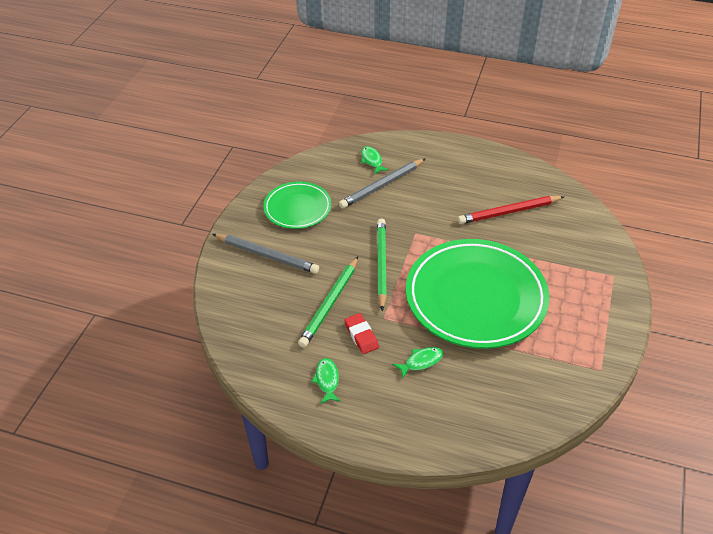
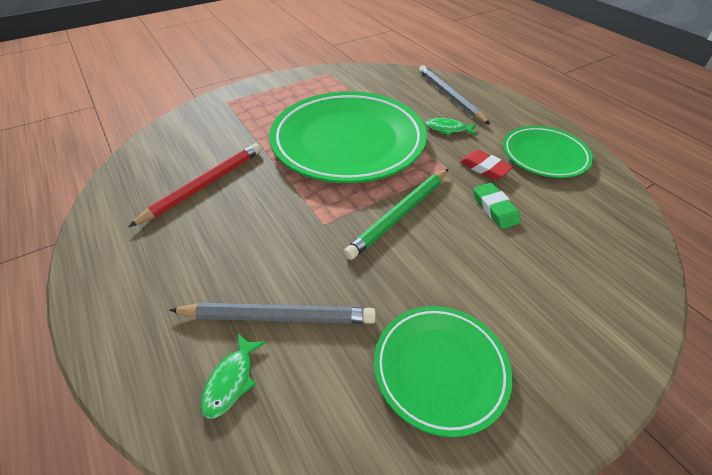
camera: 140 degrees left, 0 degrees up
grey pencil [213,234,319,274] -> grey pencil moved to [419,65,491,125]
green pencil [298,257,358,348] -> green eraser [474,183,521,229]
green fish [311,358,341,404] -> green plate [503,126,593,178]
red eraser [344,313,379,354] -> red eraser turned 60 degrees counterclockwise [460,150,513,180]
red pencil [458,196,564,224] -> red pencil turned 75 degrees counterclockwise [128,143,261,227]

